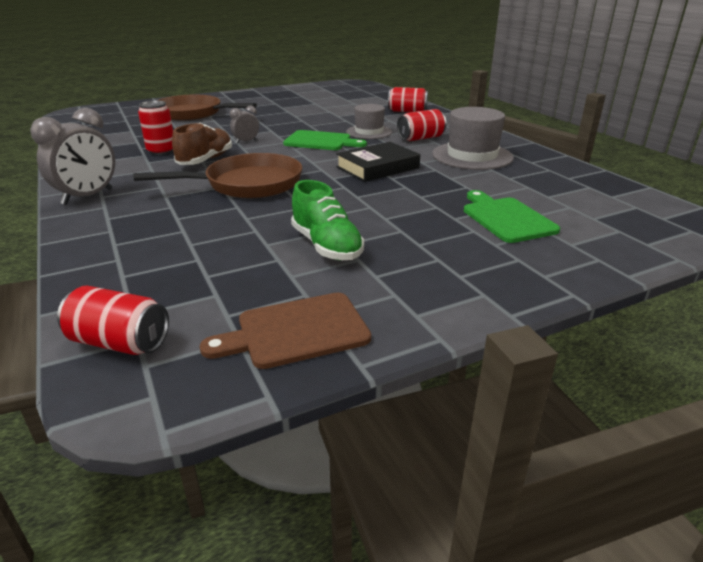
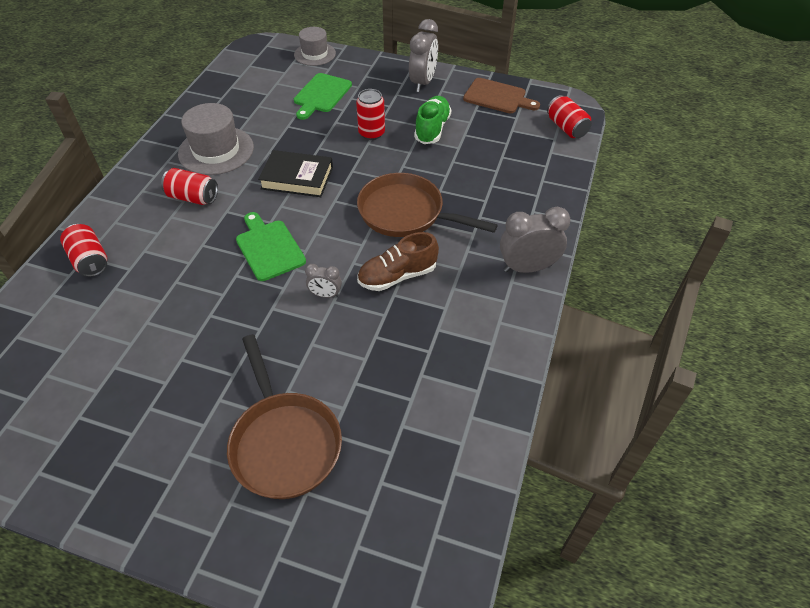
camera: 135 degrees left, 20 degrees up
red can [138,100,173,155] -> red can moved to [356,89,385,140]
grey hat [346,104,392,139] -> grey hat moved to [294,27,336,66]
none -> grey clock [409,19,438,92]

